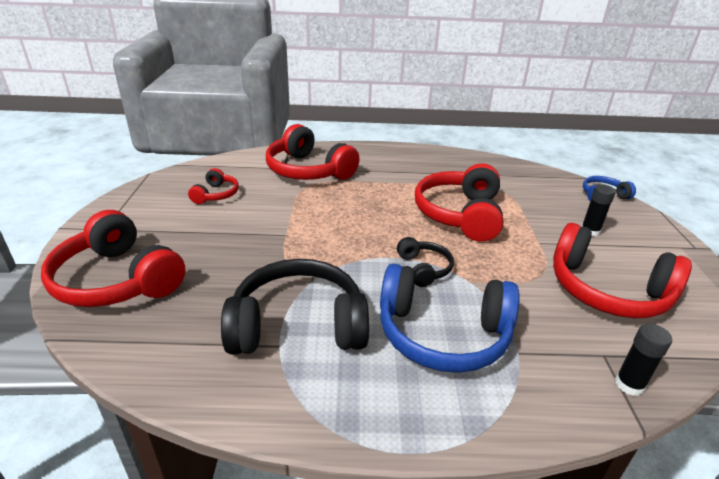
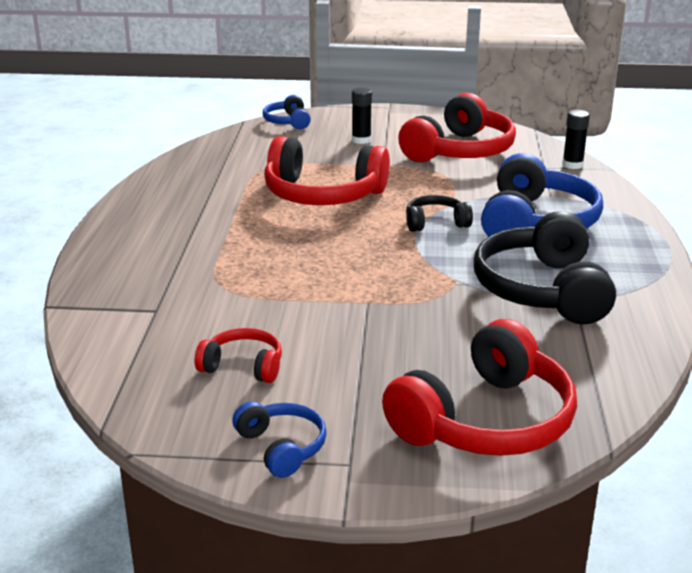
camera: 85 degrees left, 5 degrees down
red headphones [266,124,360,180] -> none
none -> blue headphones [232,401,327,478]

